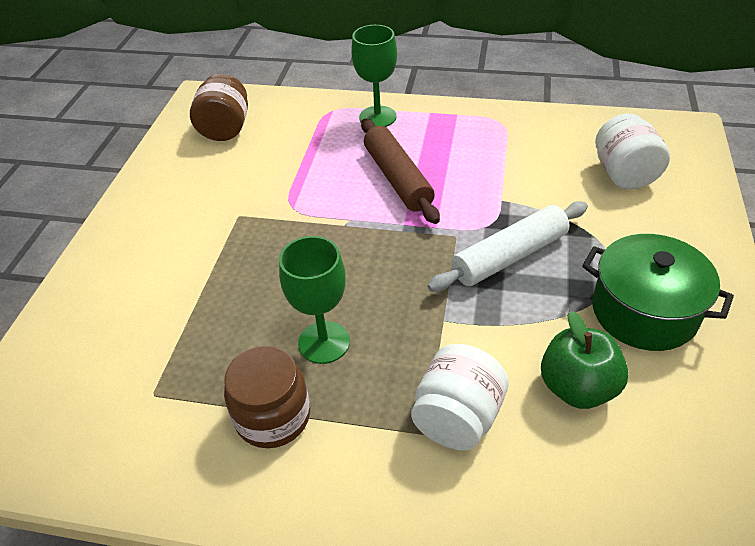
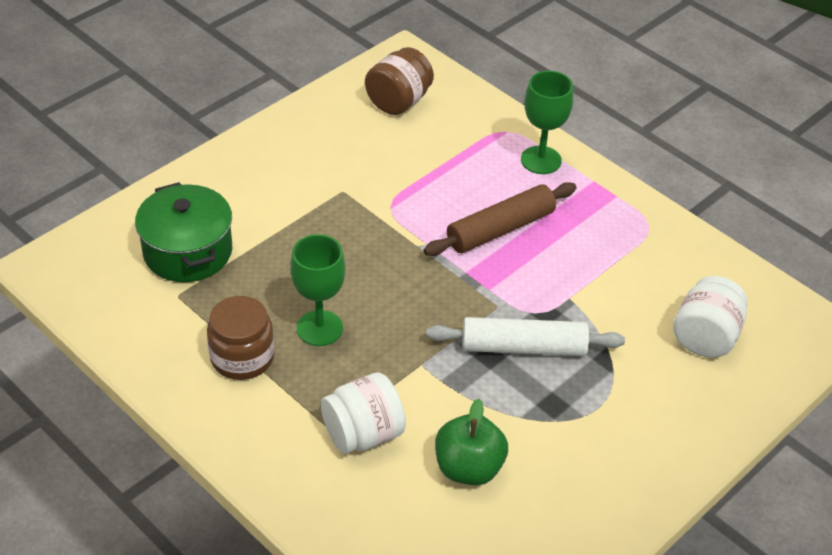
camera: 30 degrees right, 0 degrees up
brown rolling pin [361,118,440,224] -> brown rolling pin turned 45 degrees clockwise [424,182,577,256]
green pot [582,234,734,351] -> green pot moved to [135,182,232,282]

